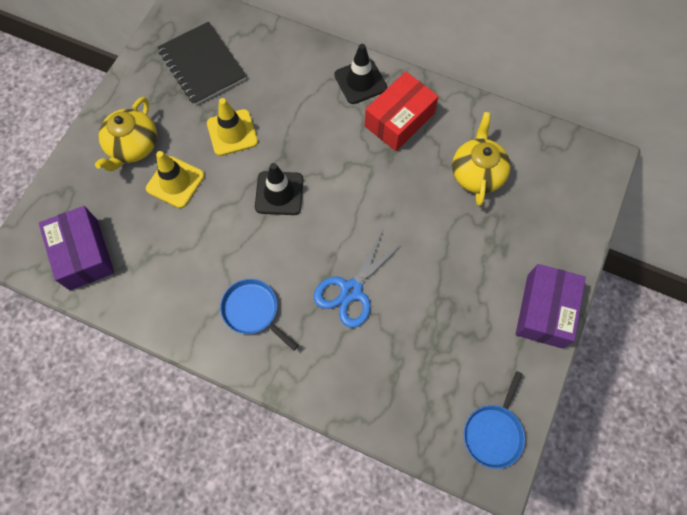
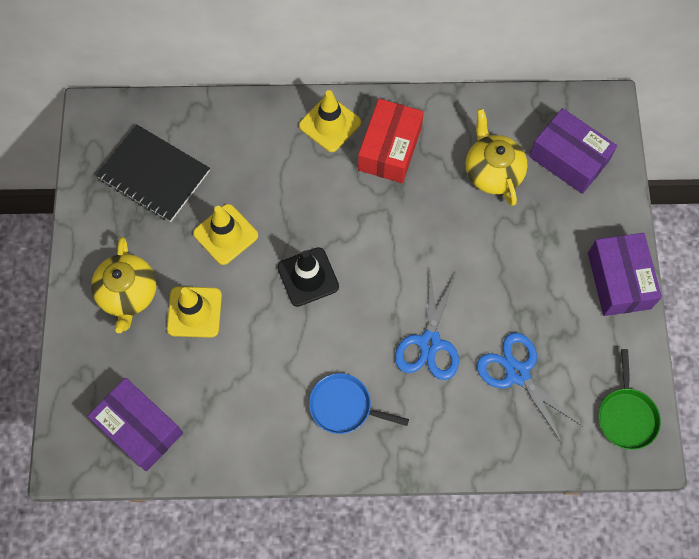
camera: 25 degrees left, 0 degrees up
black traffic cone [334,44,387,104] -> yellow traffic cone [299,90,361,152]
blue pan [464,371,525,469] -> green pan [598,349,661,450]
none -> blue scissors [477,332,582,443]
none -> purple box [529,108,617,194]

